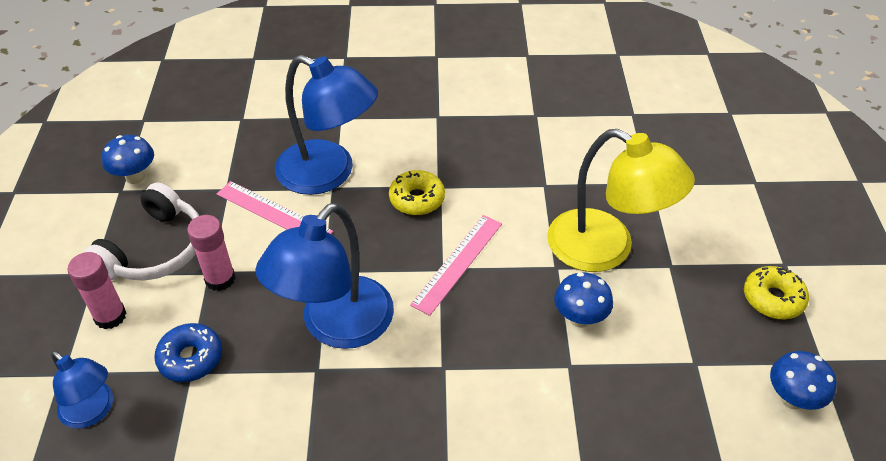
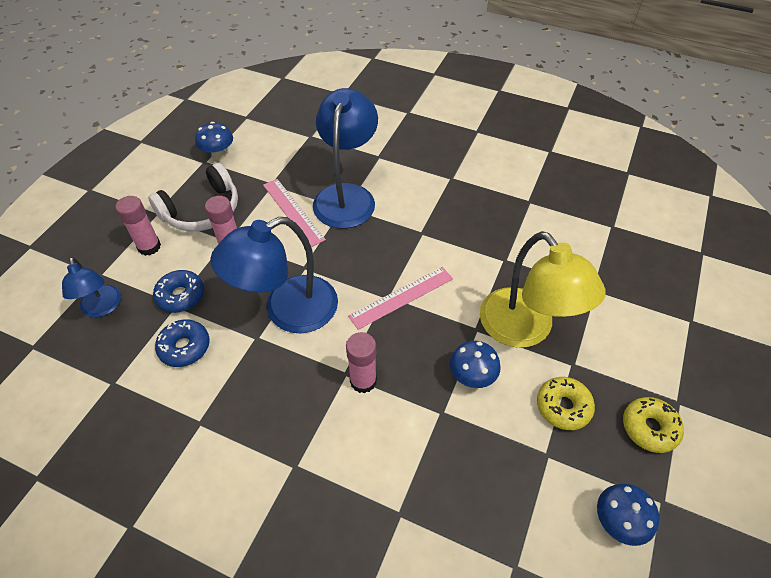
camera: 25 degrees right, 5 degrees up
blue lamp [275,55,378,195] -> blue lamp turned 135 degrees counterclockwise [313,88,378,229]
yellow donut [389,170,445,215] -> yellow donut moved to [537,377,595,430]
none -> blue donut [155,319,210,367]
none -> pink glue stick [346,332,377,393]

